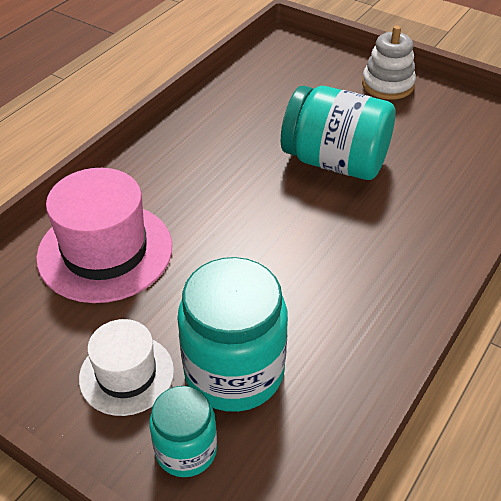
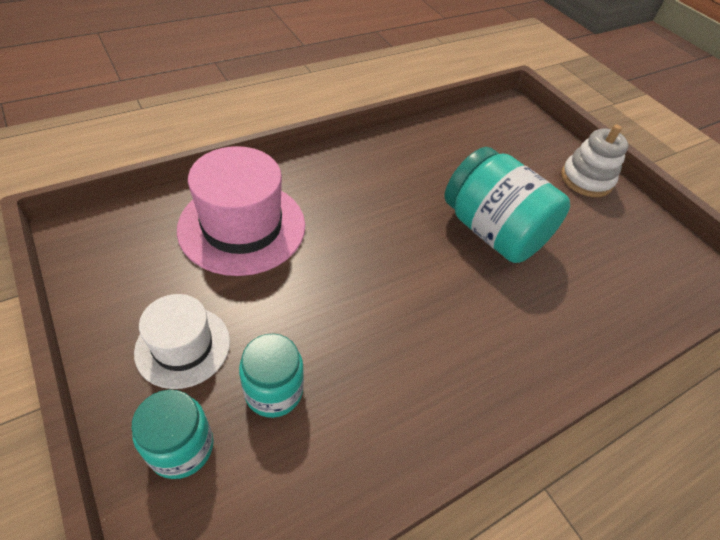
camera: 20 degrees right, 5 degrees up
turquoise jar [177,257,288,412] -> turquoise jar [239,334,304,418], size x0.57

